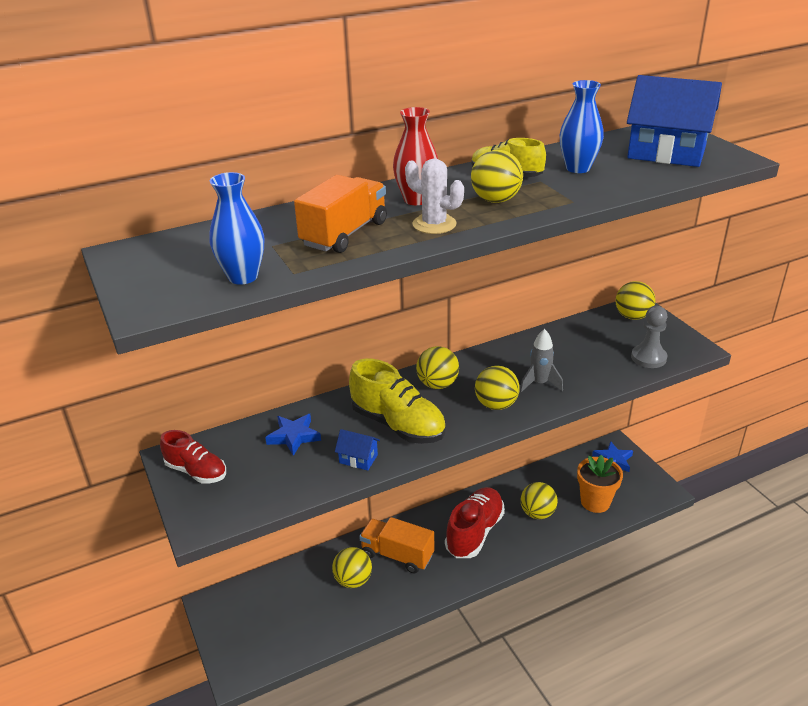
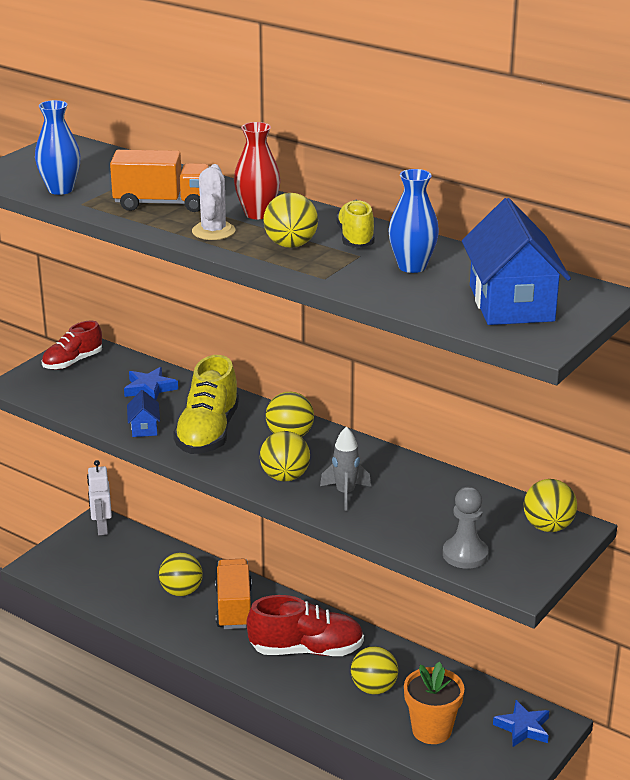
camera: 60 degrees right, 5 degrees down
red shoe [160,430,226,483] -> red shoe turned 45 degrees clockwise [42,321,102,370]
none -> white robot [87,460,112,535]

